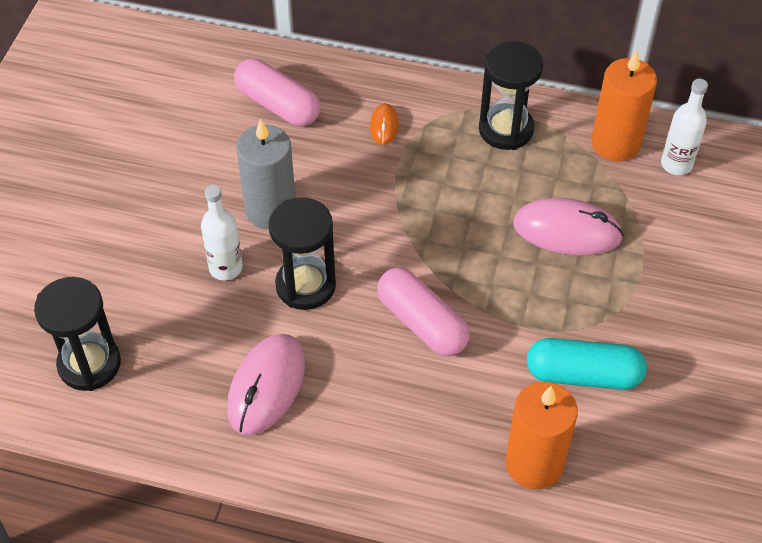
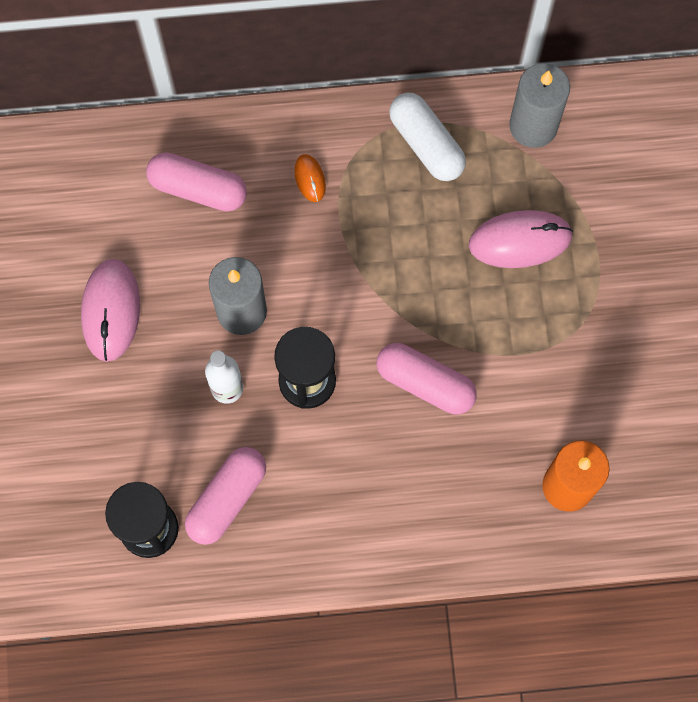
camera: 20 degrees left, 20 degrees up
pink mouse [227,334,305,435] -> pink mouse moved to [81,259,140,362]
black hourglass [479,41,543,150] -> white capsule [389,93,466,181]
turquoise capsule [527,338,647,390] -> none
orange candle [591,51,657,162] -> grey candle [509,63,570,148]
white bottle [661,79,708,175] -> none
none -> pink capsule [185,447,266,545]

